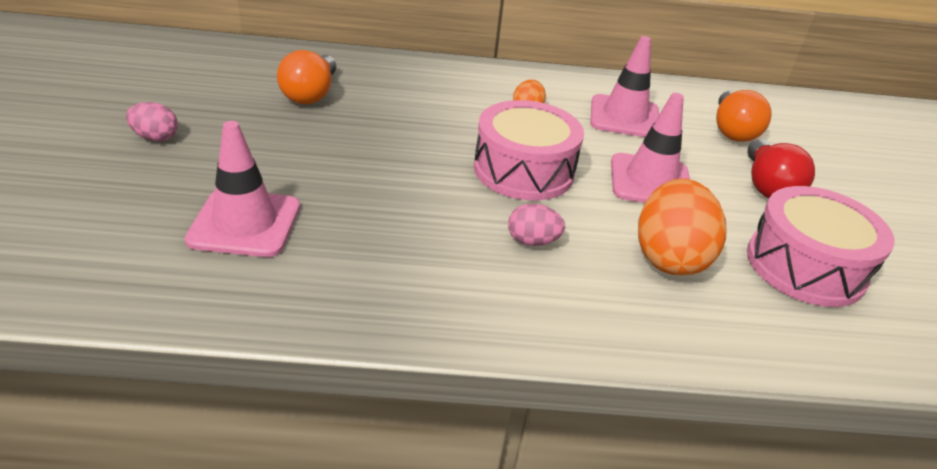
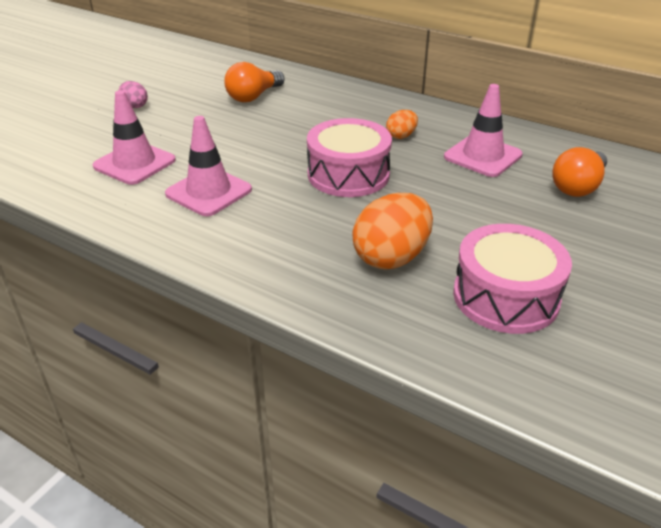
camera: 35 degrees right, 0 degrees up
pink egg [508,203,565,246] -> none
pink traffic cone [611,93,690,203] -> pink traffic cone moved to [165,116,252,216]
red light bulb [747,139,815,198] -> none

